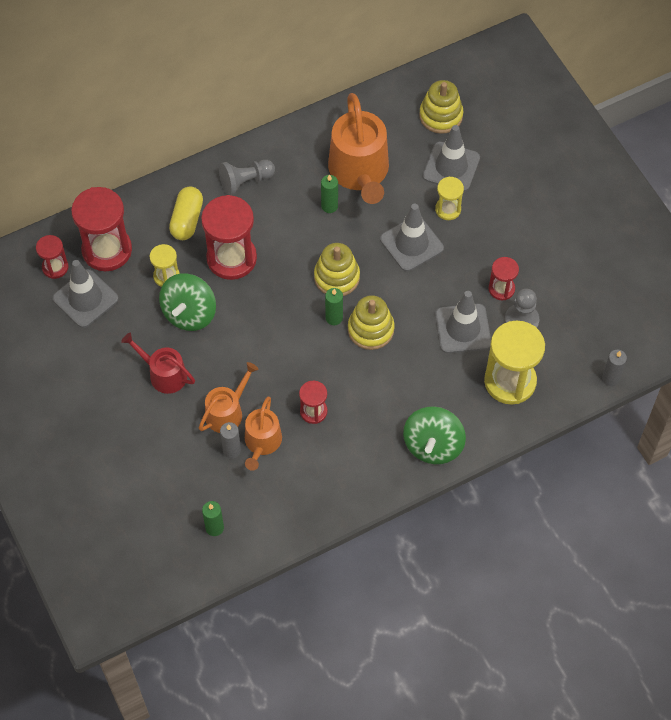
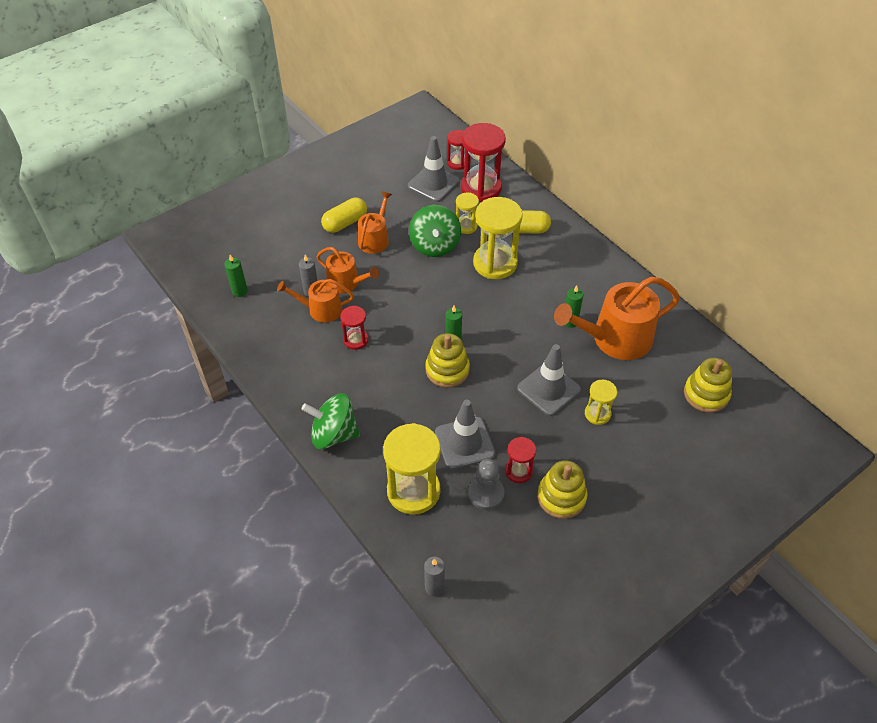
camera: 80 degrees right, 10 degrees down
red watering can [121,332,195,394] -> orange watering can [358,191,392,254]
green spinning top [159,273,216,331] -> green spinning top turned 105 degrees counterclockwise [409,205,461,257]
red hourglass [201,195,257,280] -> yellow hourglass [473,197,523,279]
grey pawn [219,160,275,195] -> none
yellow stacking toy [314,243,360,296] -> yellow stacking toy moved to [537,460,587,519]
grey traffic cone [423,125,480,192] -> none
none -> yellow capsule [321,197,367,233]

